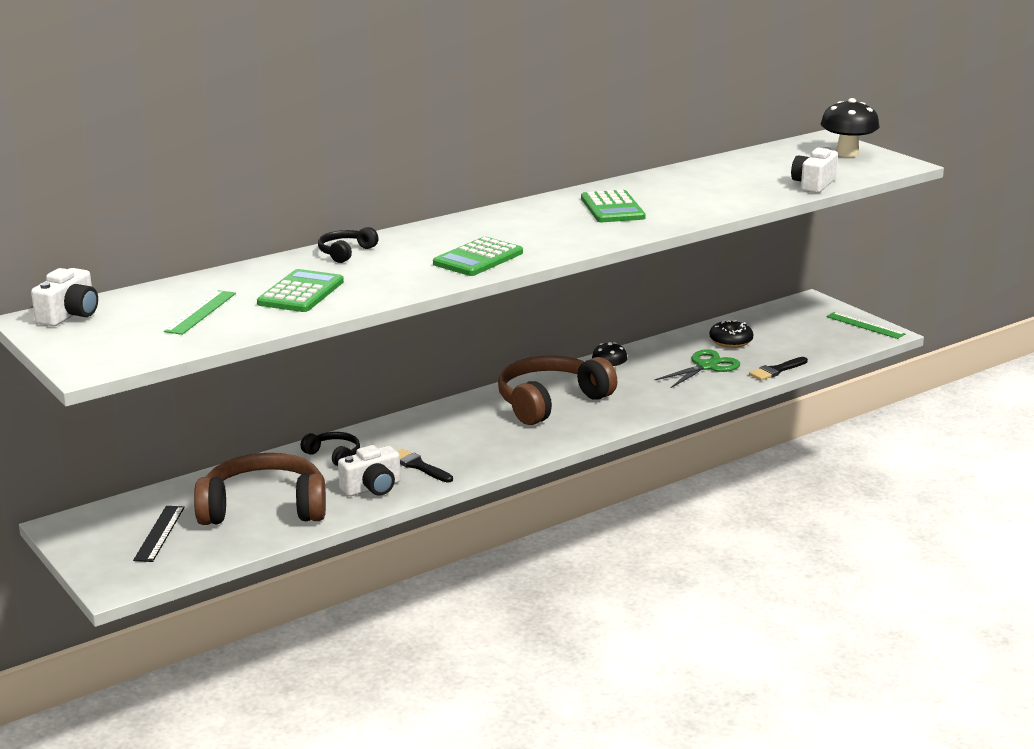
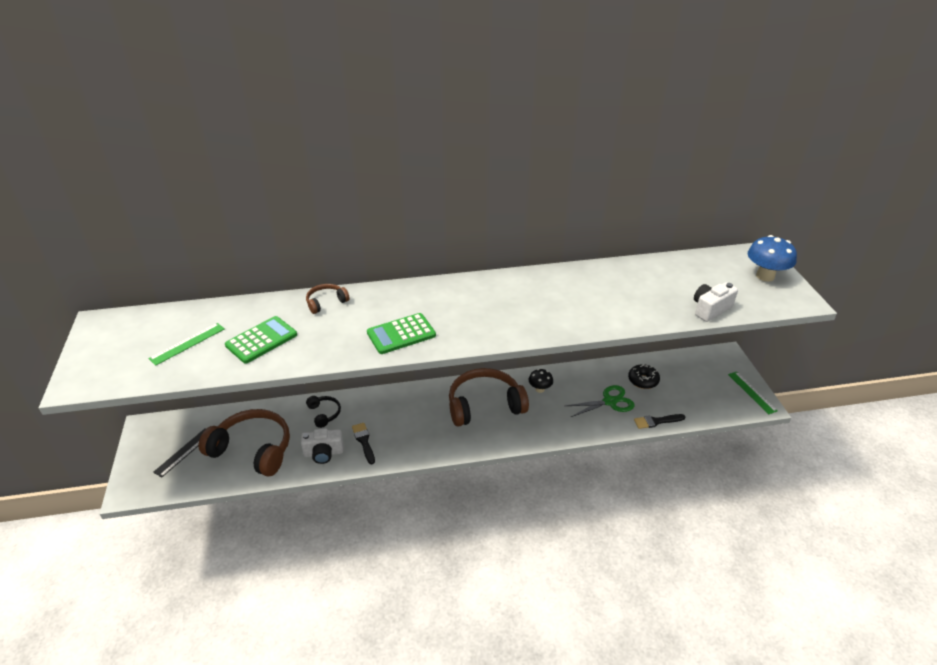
camera: 25 degrees right, 15 degrees up
white camera [31,268,98,326] -> none
black headphones [318,227,379,263] -> brown headphones [306,284,349,314]
green calculator [581,190,646,222] -> none
black mushroom [820,98,880,157] -> blue mushroom [748,235,797,282]

